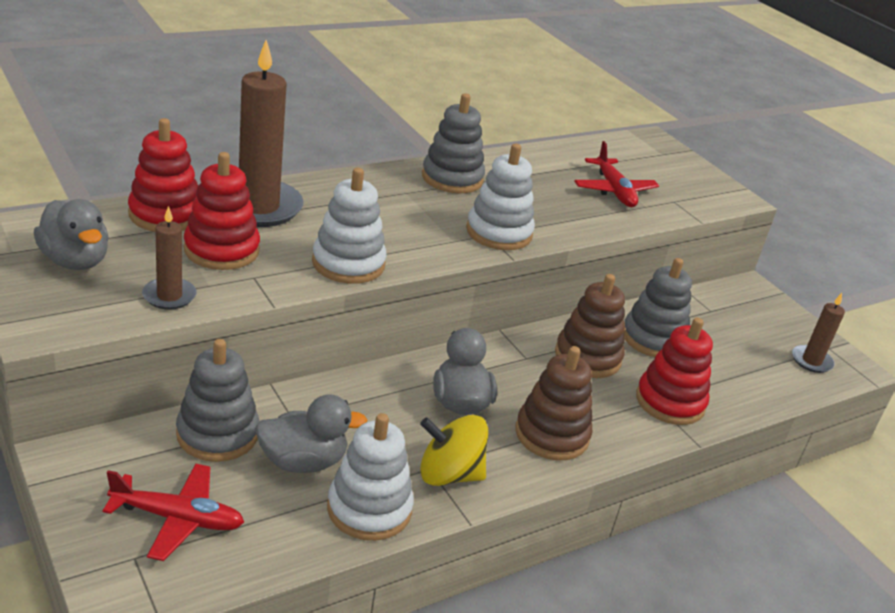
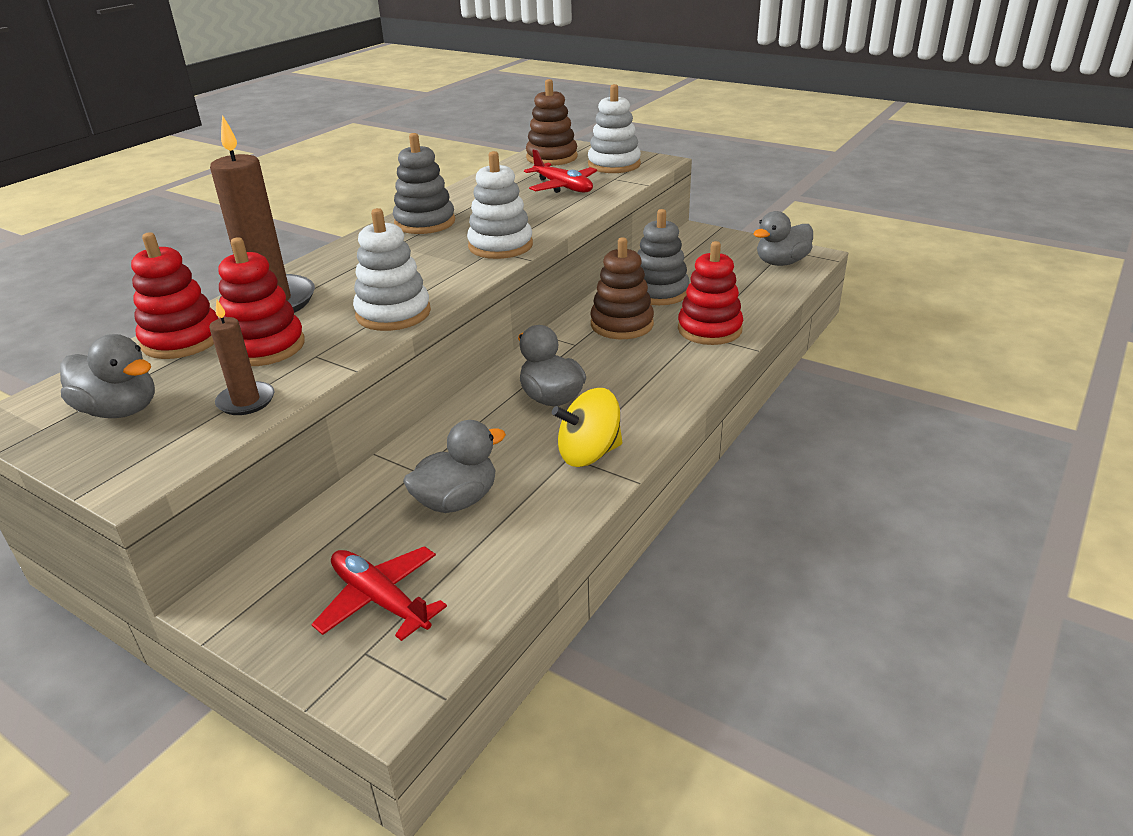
camera: 20 degrees left, 0 degrees up
red plane [103,463,244,561] -> red plane turned 120 degrees counterclockwise [312,546,447,641]
grey stacking toy [176,339,259,462] -> none
white stacking toy [327,413,414,541] -> white stacking toy moved to [588,84,641,173]
brown stacking toy [515,346,592,460] -> brown stacking toy moved to [526,79,578,166]
brown candle [792,293,845,373] -> grey duck [753,211,813,266]

